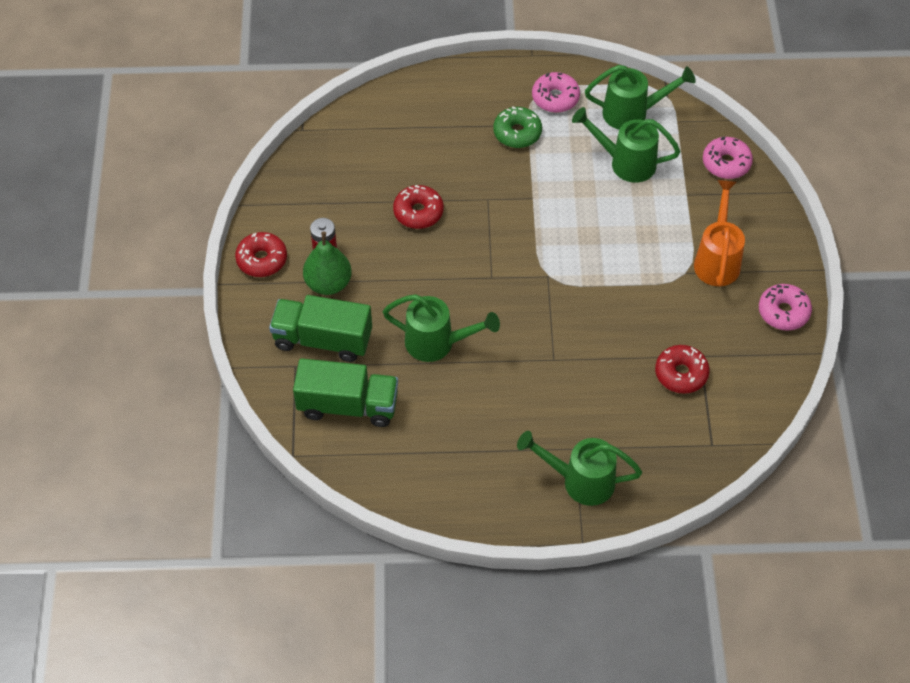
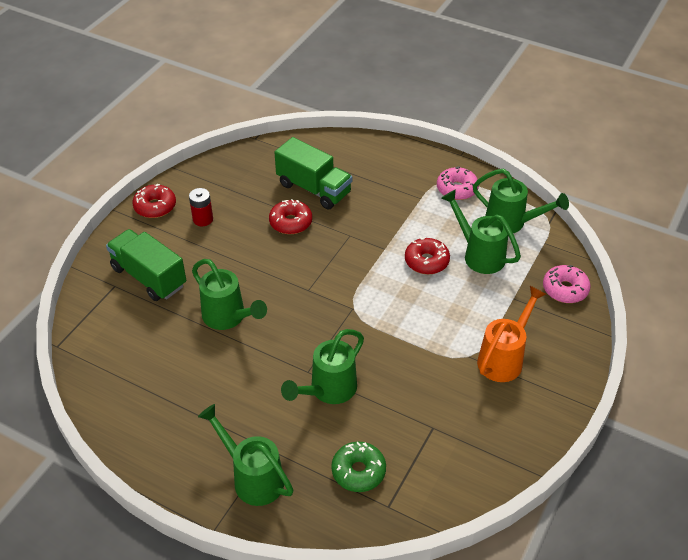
camera: 30 degrees right, 10 degrees down
green truck [293,358,398,427] -> green truck moved to [275,137,352,210]
green pear [303,232,352,295] -> none
green donut [493,107,542,148] -> green donut moved to [331,441,386,492]
red donut [655,345,710,394] -> red donut moved to [405,237,450,274]
pink donut [759,284,812,331] -> none
none -> green watering can [281,329,364,404]

